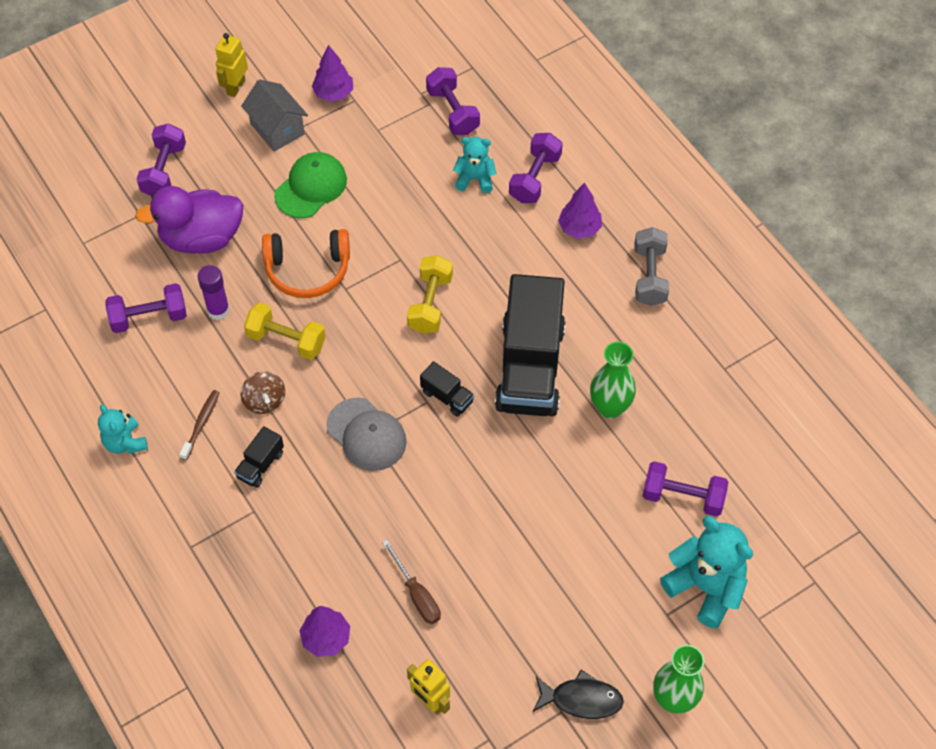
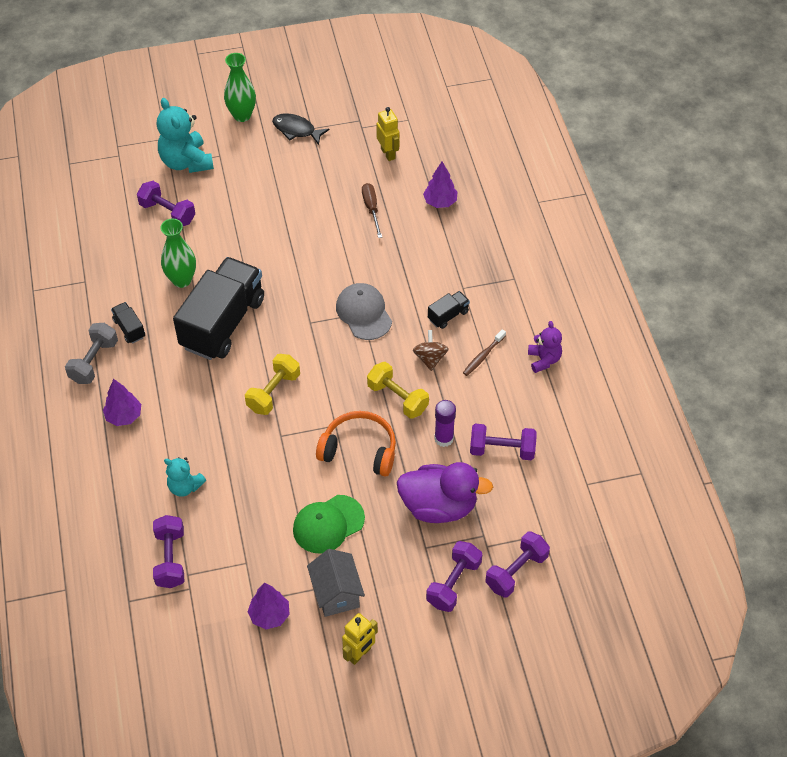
camera: 160 degrees left, 5 degrees down
turquoise teddy bear [98,404,148,454] -> purple teddy bear [528,321,562,373]
black truck [420,361,474,416] -> black truck moved to [111,302,145,343]
purple dumbbell [509,133,563,203] -> purple dumbbell moved to [485,532,550,597]

